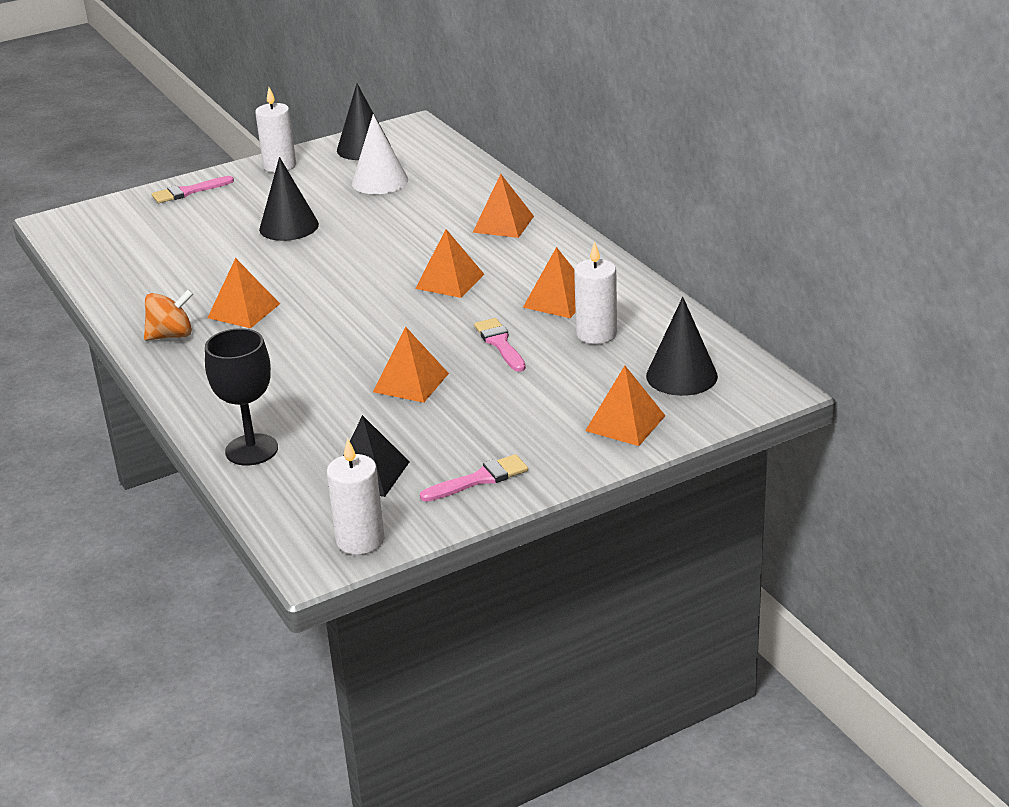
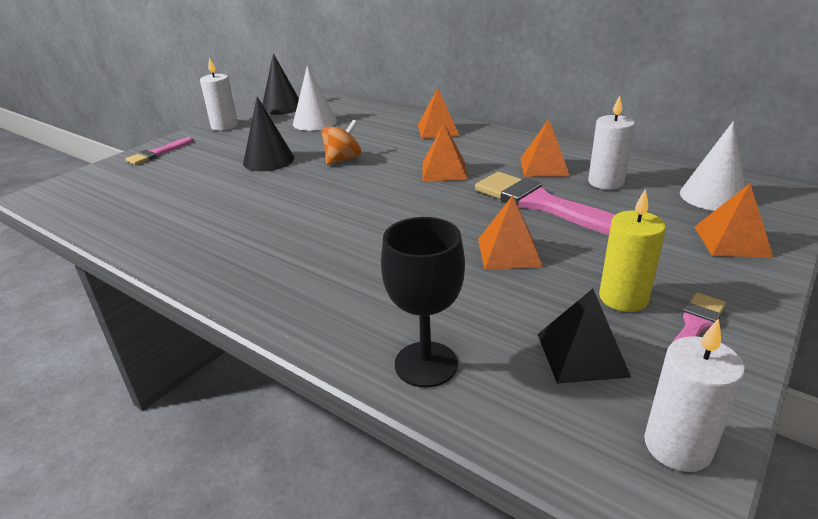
camera: 25 degrees left, 0 degrees up
orange spinning top [144,289,193,341] -> orange spinning top moved to [322,120,361,165]
orange pyramid [208,258,280,328] -> none
pink brush [474,318,526,372] -> pink brush [475,172,615,235], size x1.88
black cone [646,297,718,396] -> white cone [680,121,745,211]
none -> yellow candle [599,189,666,312]

